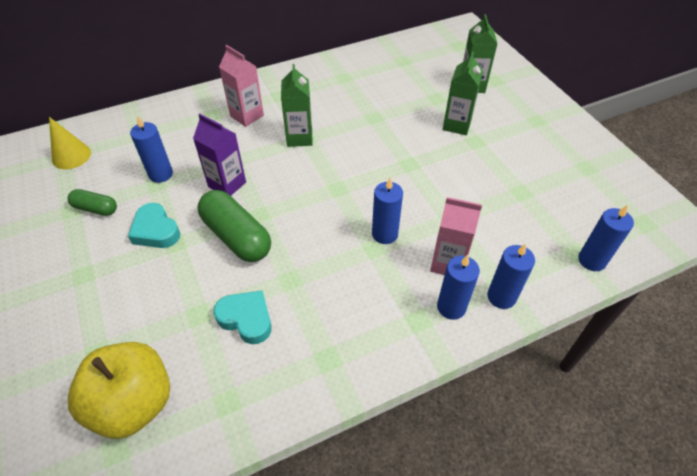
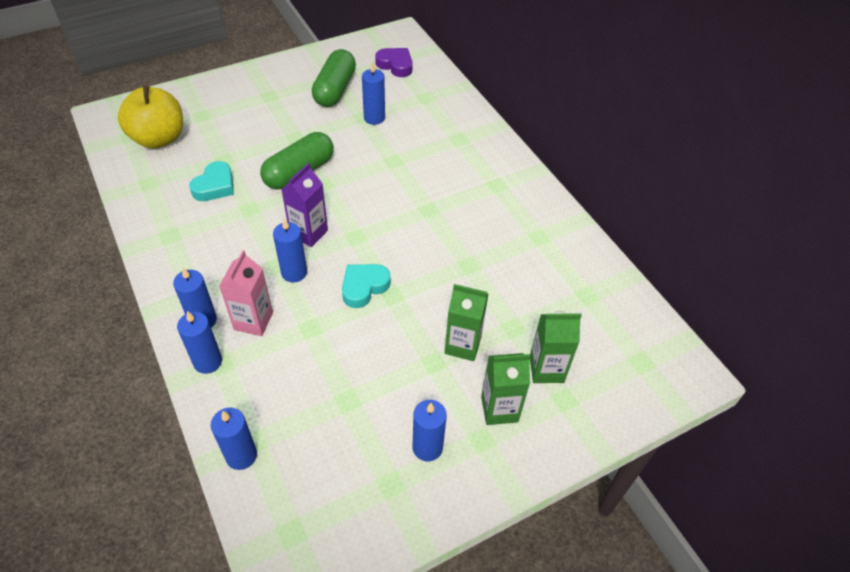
camera: 85 degrees right, 0 degrees up
yellow cone [49,117,91,169] -> purple heart [375,48,412,77]
green capsule [68,189,117,216] -> green capsule [312,49,356,107], size x1.81
turquoise heart [128,203,180,248] -> turquoise heart moved to [342,264,391,308]
purple carton [193,114,246,196] -> purple carton moved to [281,163,328,247]
pink carton [219,45,264,127] -> none
green carton [281,64,313,147] -> green carton moved to [481,353,530,425]
none -> blue candle [413,400,447,461]

